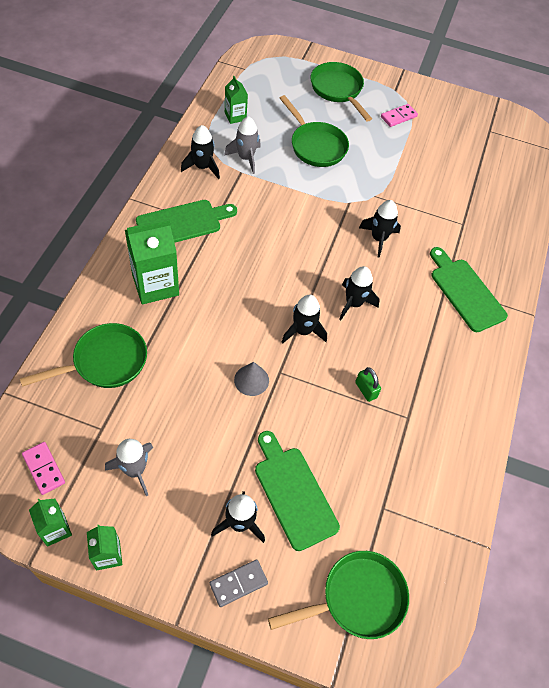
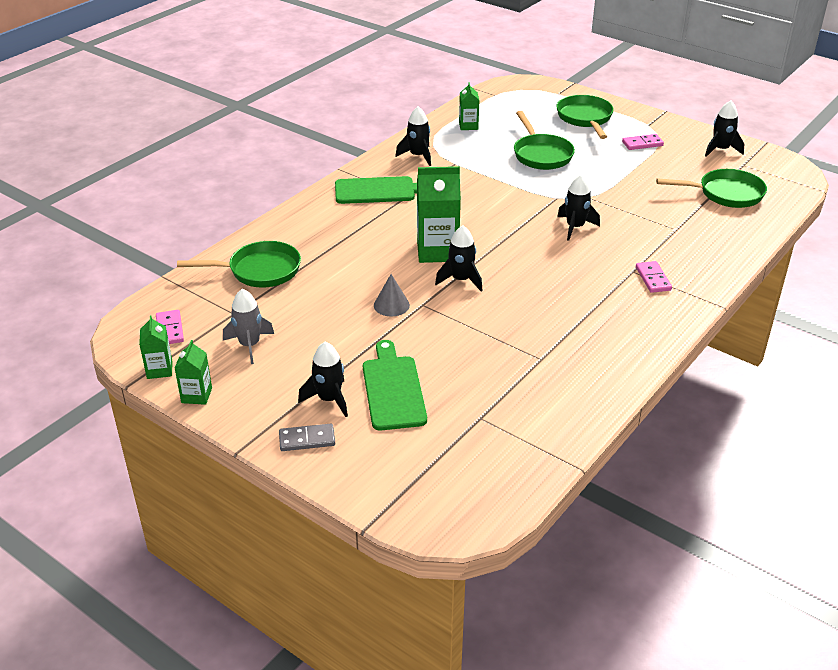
camera: 25 degrees right, 20 degrees down
green carton [125,219,179,305] -> green carton moved to [417,166,461,263]
grey rocket [224,116,261,174] -> none
green pan [268,551,409,639] -> green pan moved to [656,169,767,208]
black rocket [339,266,380,320] -> black rocket moved to [705,100,744,157]
green padlock [355,367,381,402] -> none
green cutting board [430,247,508,332] -> pink domino [636,261,672,293]

